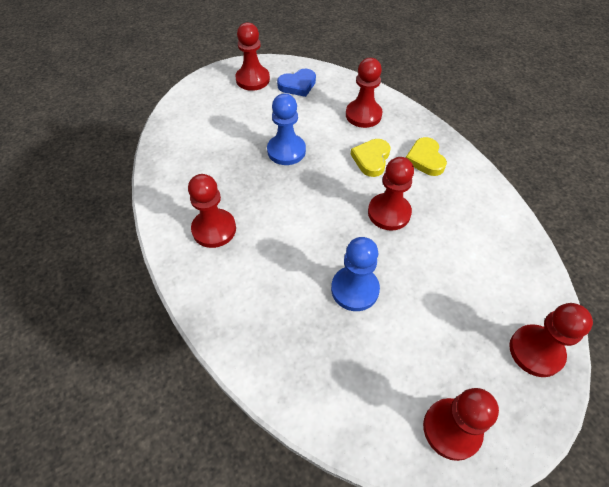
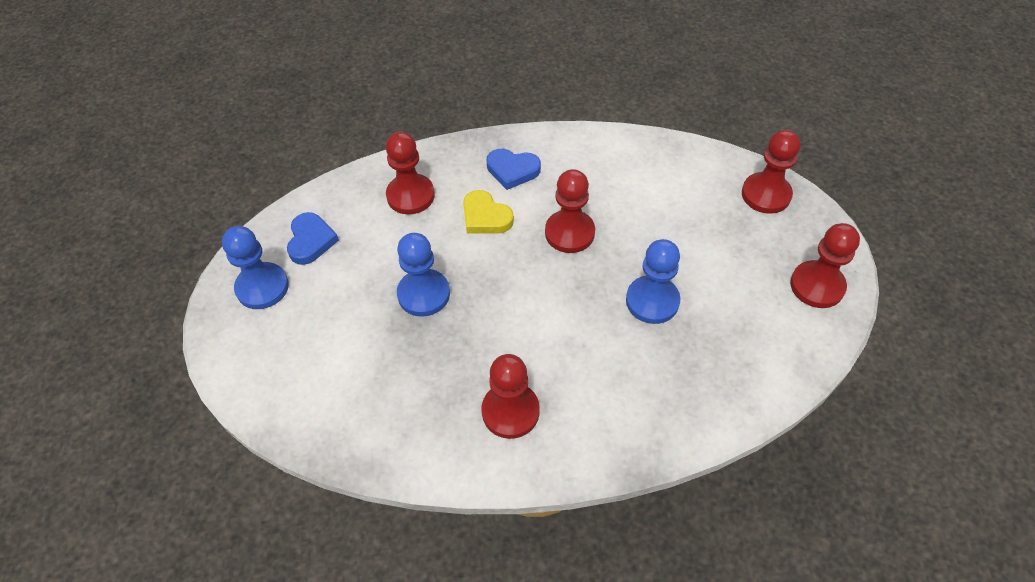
camera: 65 degrees left, 0 degrees up
red pawn [235,22,270,91] -> blue pawn [222,226,289,309]
yellow heart [406,137,447,176] -> blue heart [487,149,541,190]

